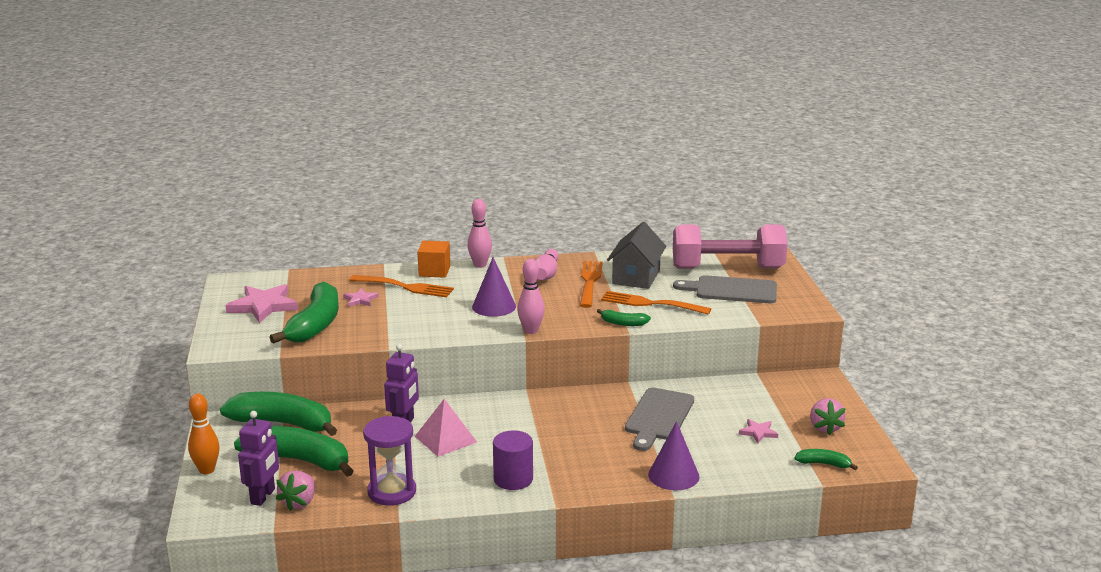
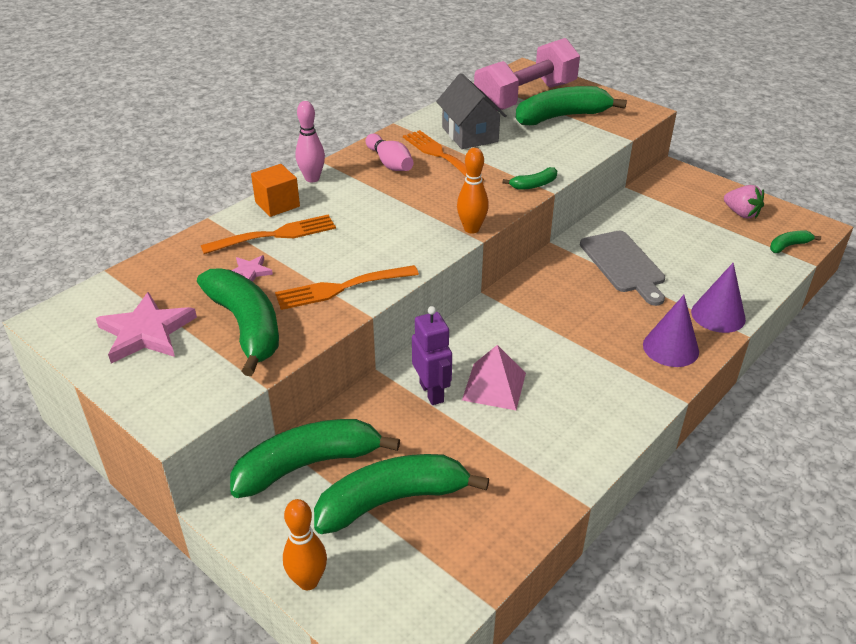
camera: 40 degrees left, 15 degrees up
purple robot [238,411,279,506] -> none
pink strawberry [276,471,315,511] -> none
purple hourglass [363,416,416,506] -> none
purple cone [472,257,516,317] -> purple cone moved to [643,295,699,367]
purple cylinder [493,430,533,490] -> none
pink bowling pin [517,259,545,334] -> orange bowling pin [457,148,489,234]
orange fork [601,291,711,315] -> orange fork moved to [275,265,419,310]
grey cutting board [673,275,777,303] -> green banana [516,86,627,125]
pink star [739,419,778,443] -> none

